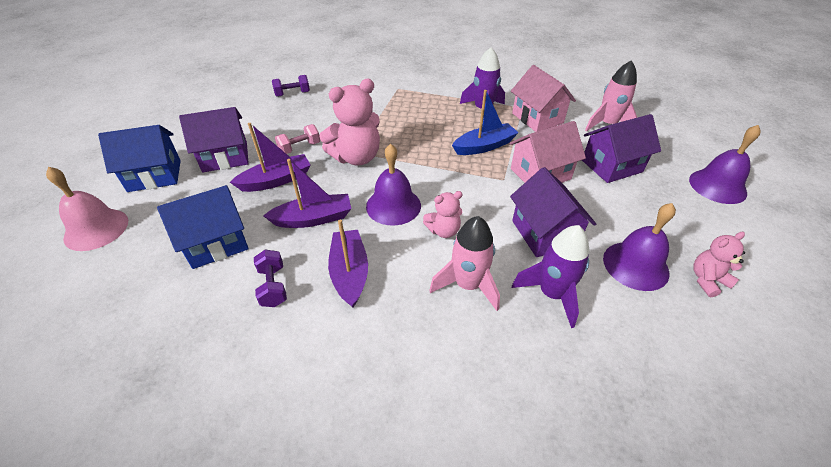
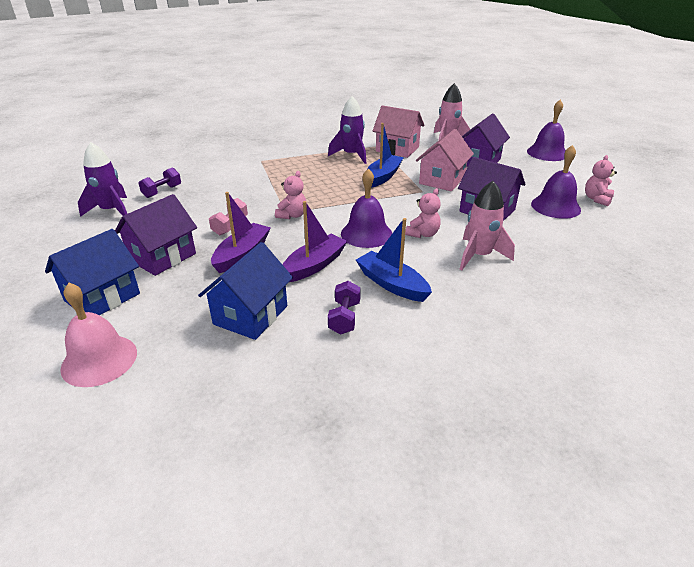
camera: 35 degrees left, 10 degrees down
purple dumbbell [254,249,287,307] -> purple dumbbell turned 60 degrees clockwise [328,281,361,334]
pink teddy bear [319,79,380,165] -> pink teddy bear [275,171,307,219], size x0.54
purple boat [328,220,368,308] -> blue boat [356,218,432,302]
purple rocket [512,225,589,328] -> purple rocket moved to [78,142,127,217]

